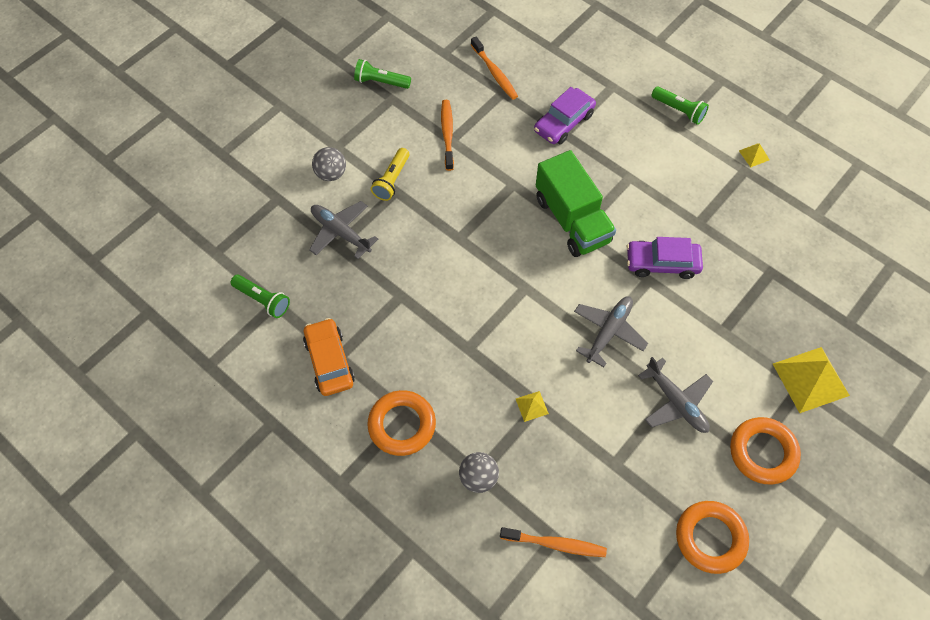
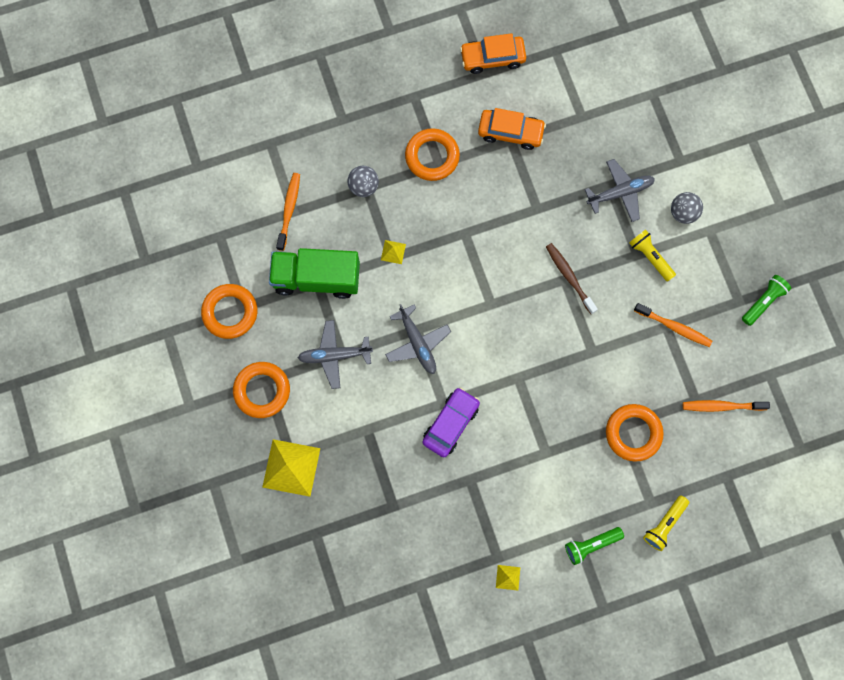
camera: 120 degrees right, 15 degrees up
green flashlight [231,275,290,318] -> none
orange toothbrush [500,527,607,557] -> orange toothbrush turned 150 degrees clockwise [276,173,300,251]
purple car [534,87,596,145] -> orange ring [606,404,664,462]
green truck [536,150,616,257] -> green truck moved to [269,248,360,299]
none -> orange car [460,33,526,74]
none -> brown toothbrush [546,243,598,314]
none -> yellow flashlight [643,495,689,551]

